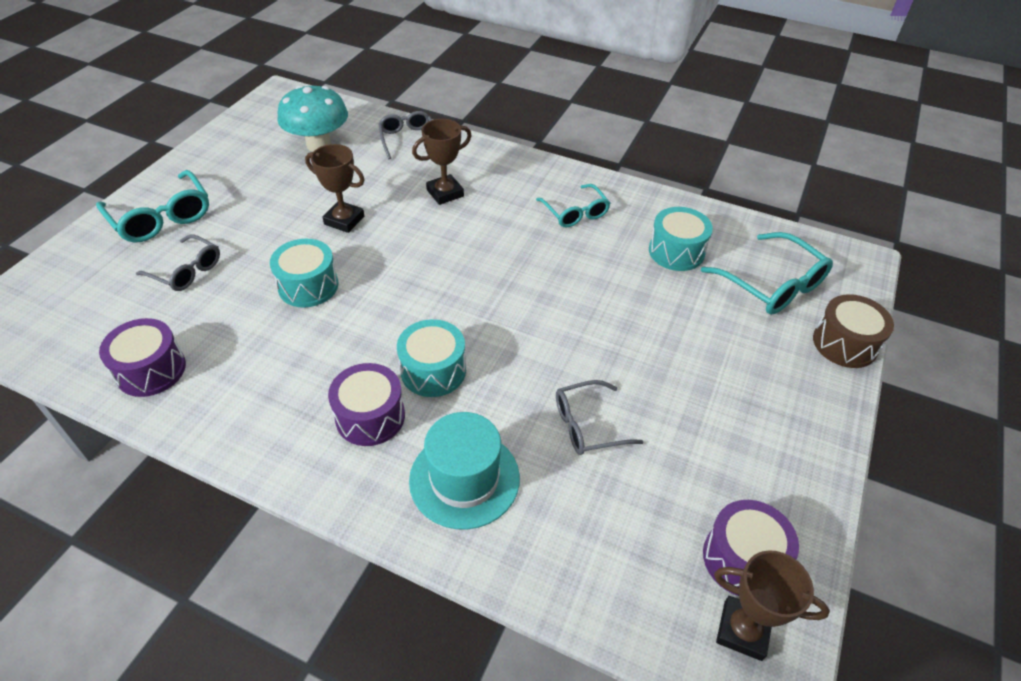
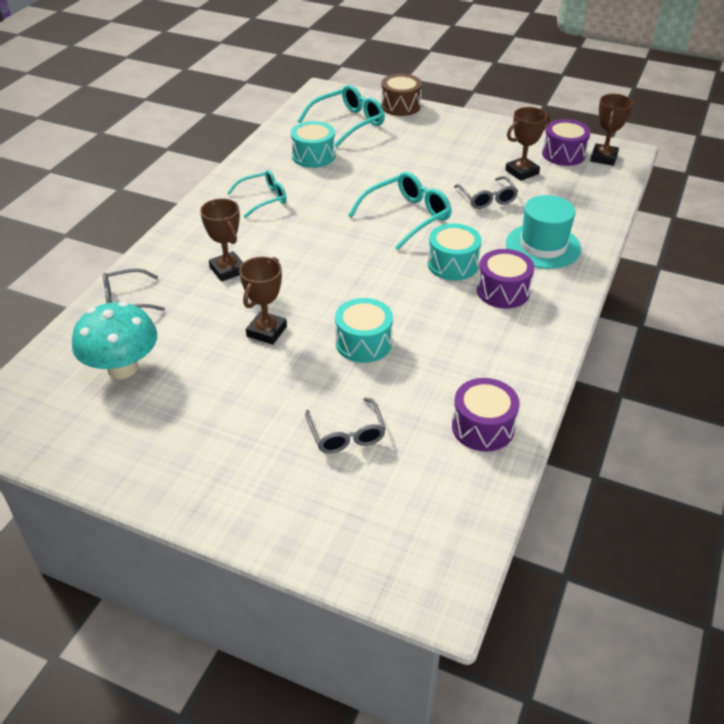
camera: 90 degrees left, 5 degrees down
turquoise glasses [96,170,209,243] -> turquoise glasses moved to [348,172,452,250]
grey glasses [136,234,220,291] -> grey glasses turned 135 degrees clockwise [305,397,386,453]
none -> brown trophy [505,107,550,181]

